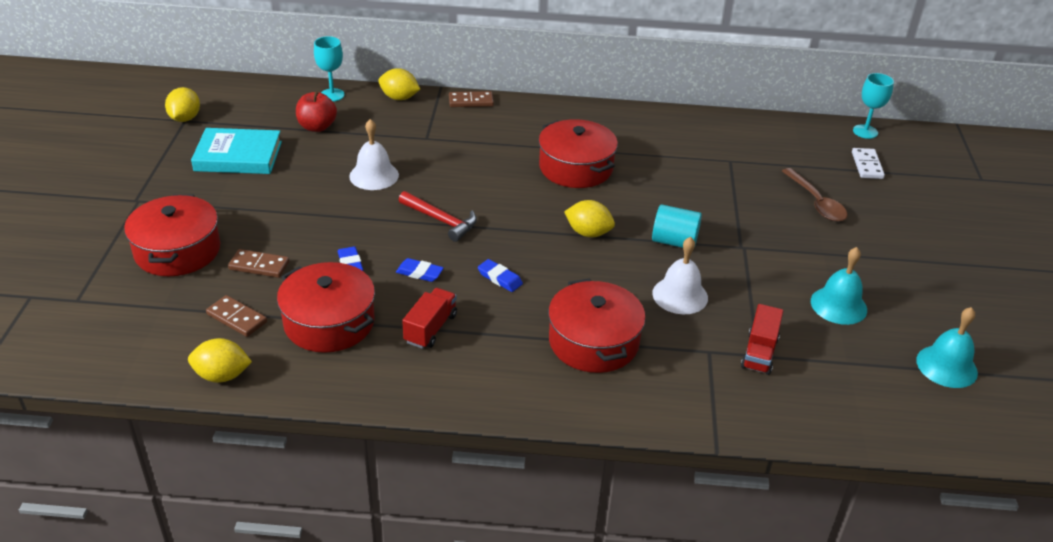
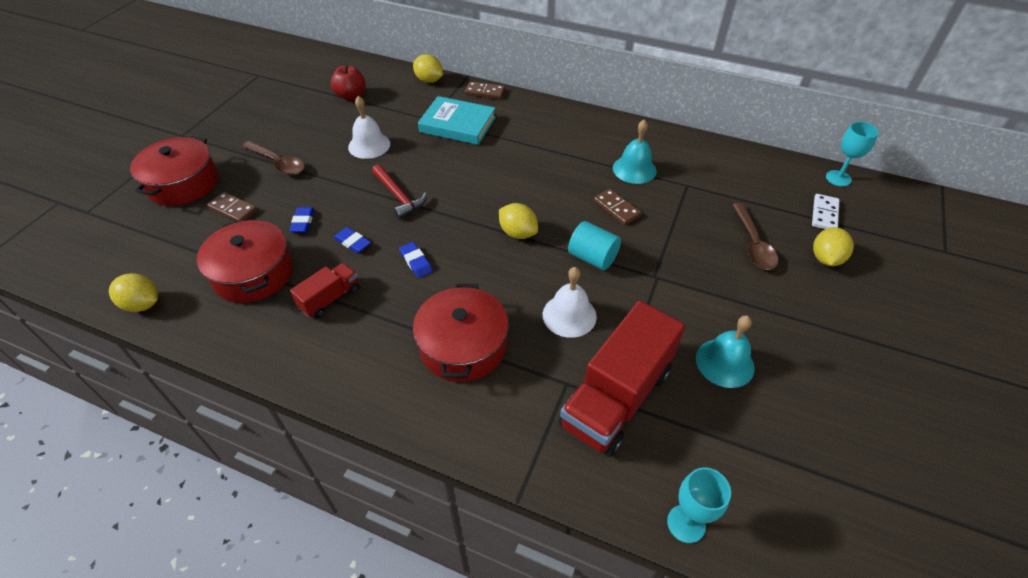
camera: 20 degrees right, 10 degrees up
yellow lemon [165,87,200,122] -> yellow lemon moved to [813,227,854,266]
turquoise book [191,128,282,174] -> turquoise book moved to [418,96,496,145]
brown domino [206,295,267,337] -> brown domino moved to [594,189,641,225]
turquoise goblet [314,36,345,102] -> turquoise goblet moved to [667,467,731,543]
red pot [539,119,618,188] -> none
red truck [741,304,783,375] -> red truck [558,301,685,457], size x2.00
turquoise bell [916,307,978,388] -> turquoise bell moved to [613,120,657,184]
none -> brown spoon [242,141,305,175]

